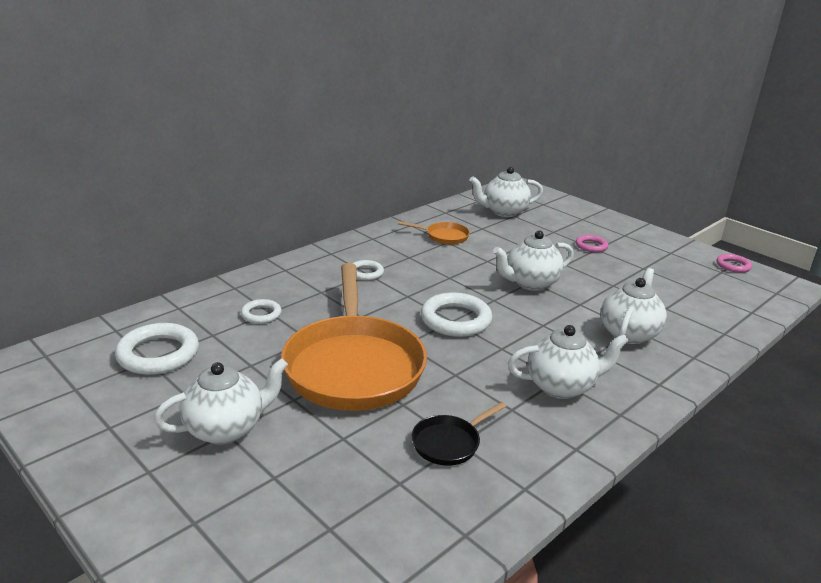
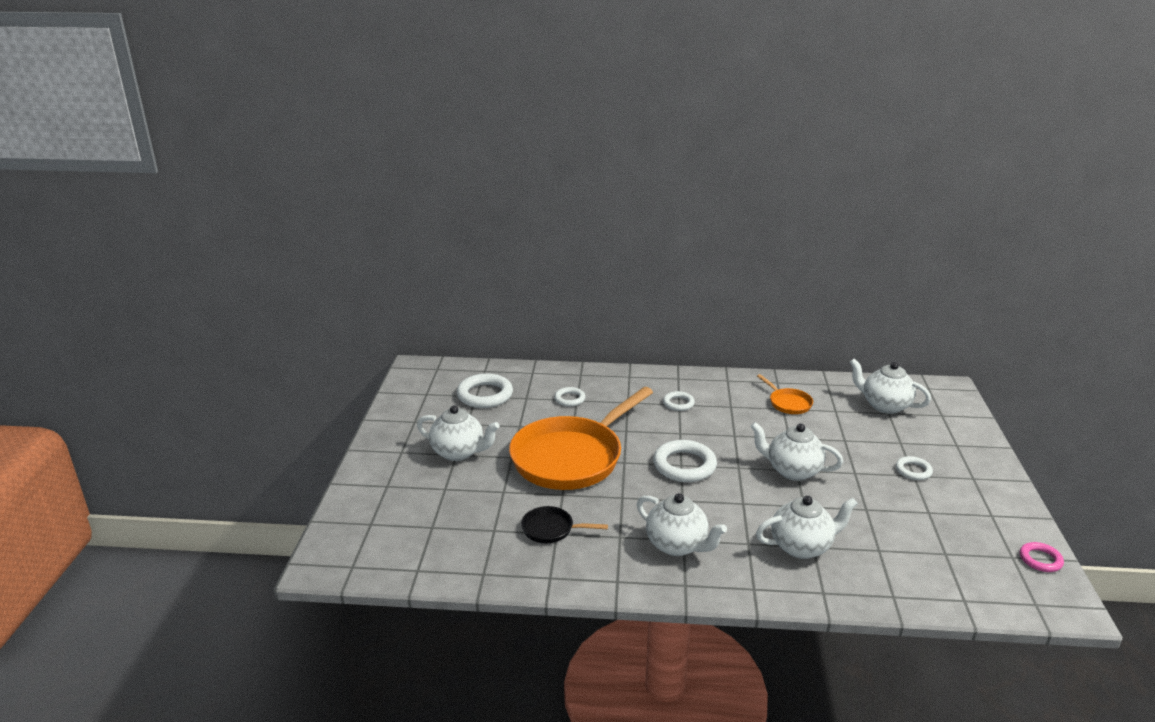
camera: 50 degrees right, 0 degrees up
pink ring [576,235,608,252] -> white ring [896,456,933,480]

